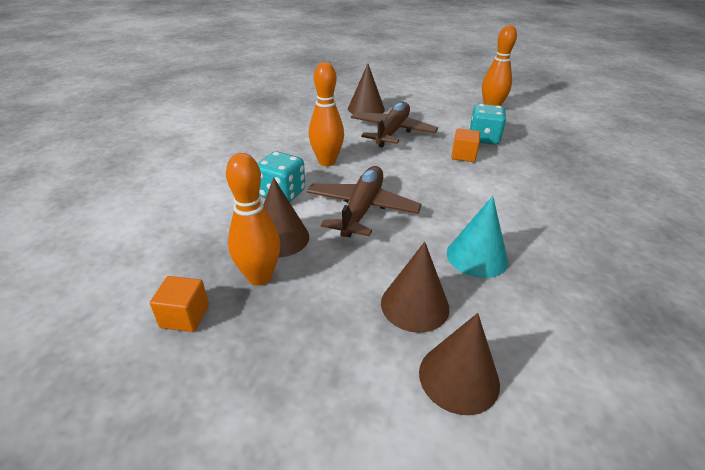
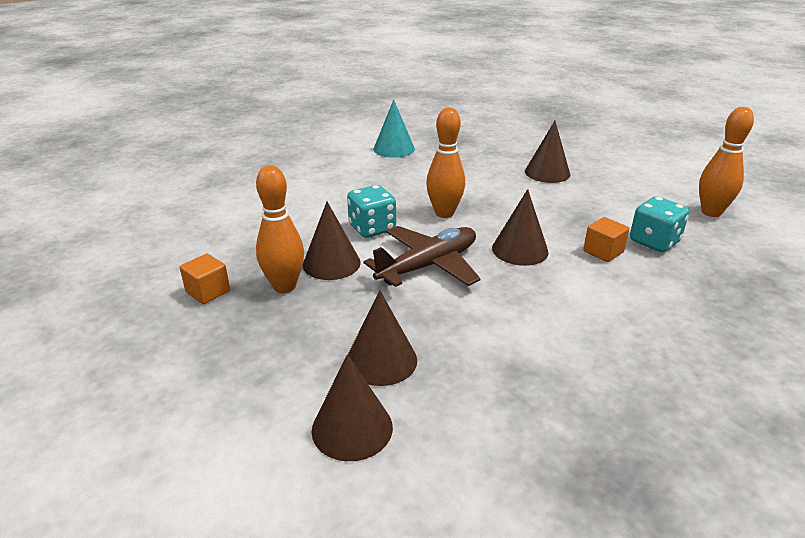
camera: 35 degrees right, 5 degrees down
brown plane [351,102,438,148] -> none
turquoise cone [447,196,508,278] -> turquoise cone moved to [373,100,415,158]
none -> brown cone [492,189,549,266]

